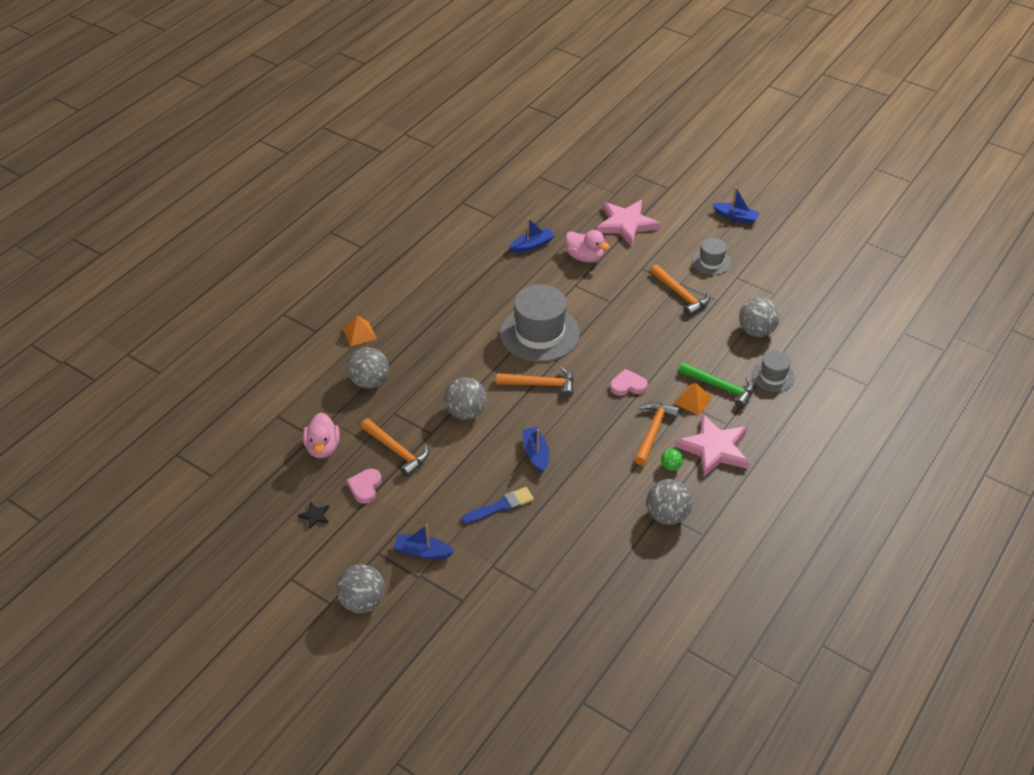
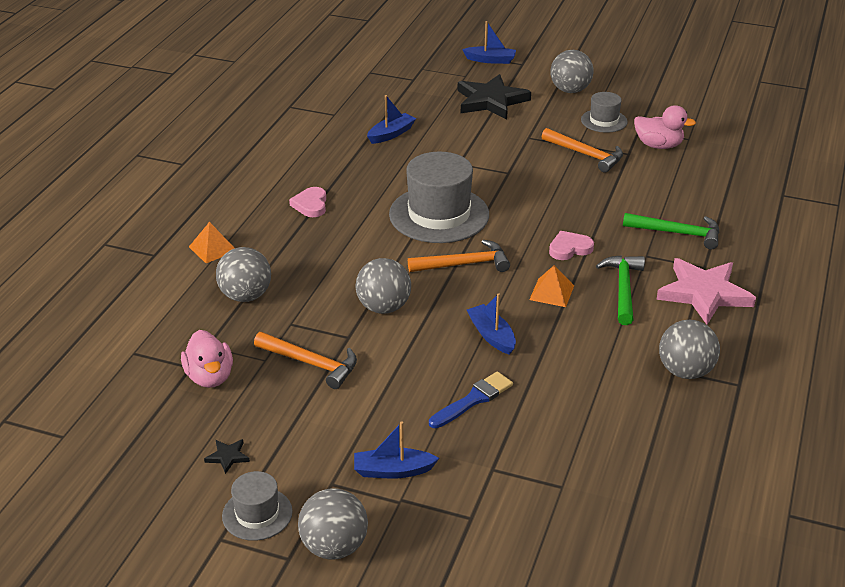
camera: 15 degrees left, 10 degrees down
pink heart [347,469,382,504] -> pink heart moved to [289,187,326,217]
pink duck [565,230,610,263] -> pink duck moved to [634,105,696,149]
pink star [596,200,660,247] -> black star [458,74,531,120]
orange hammer [635,402,679,465] -> green hammer [596,255,645,325]
green ball [661,449,683,471] -> none
orange pyramid [674,383,712,415] -> orange pyramid moved to [529,265,574,307]
blue boat [713,186,760,224] -> blue boat moved to [462,21,516,64]
grey ball [739,297,780,337] -> grey ball moved to [550,50,594,93]
grey hat [752,351,795,392] -> grey hat moved to [222,471,293,541]

